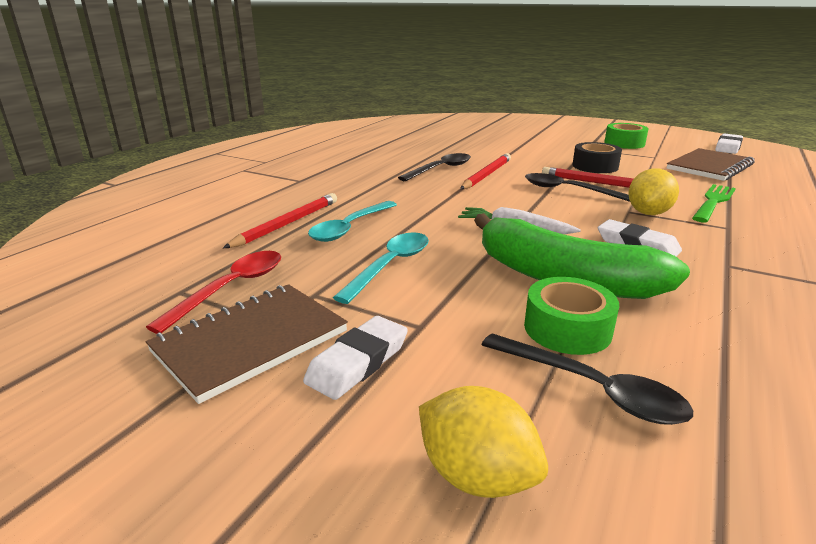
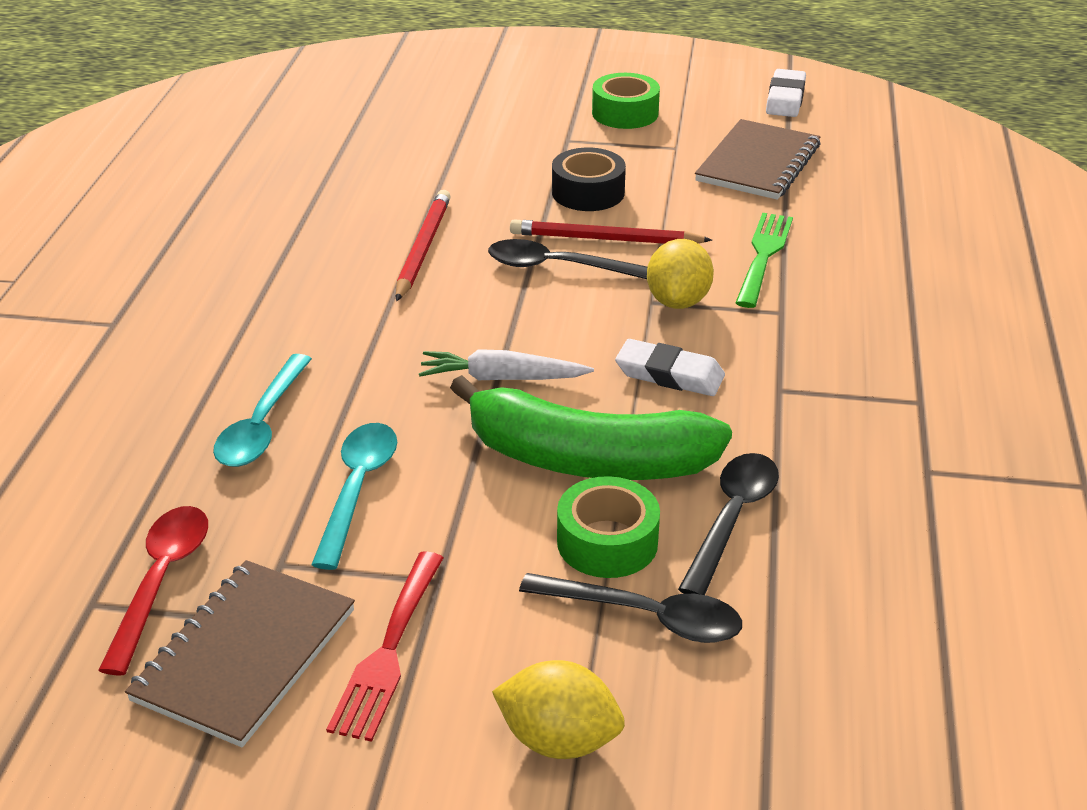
camera: 20 degrees left, 10 degrees up
red pencil [223,193,337,248] -> none
white eraser [303,316,408,400] -> red fork [326,552,443,742]
black spoon [398,153,471,181] -> black spoon moved to [678,453,779,595]

